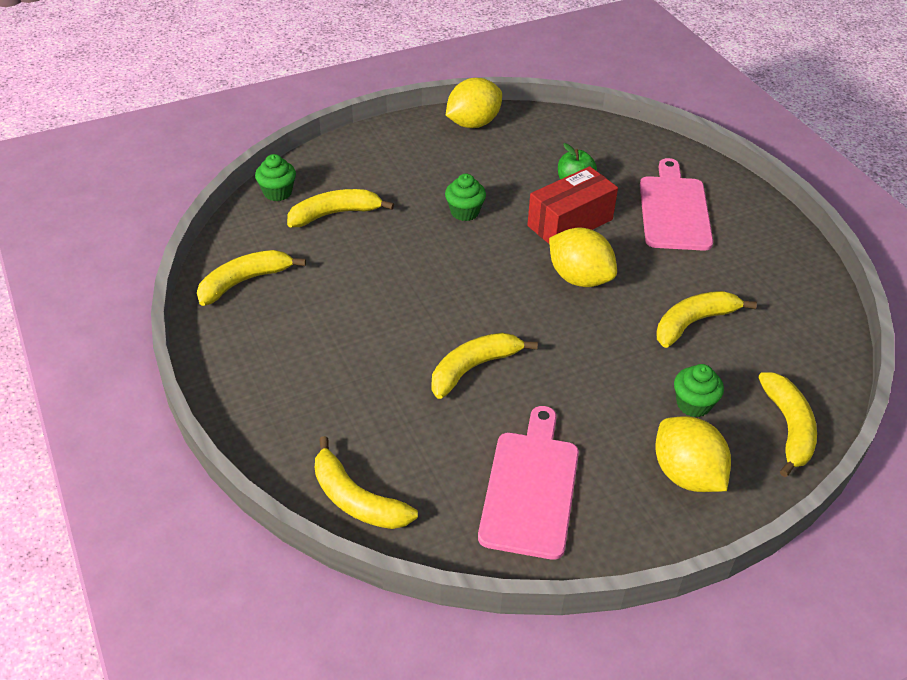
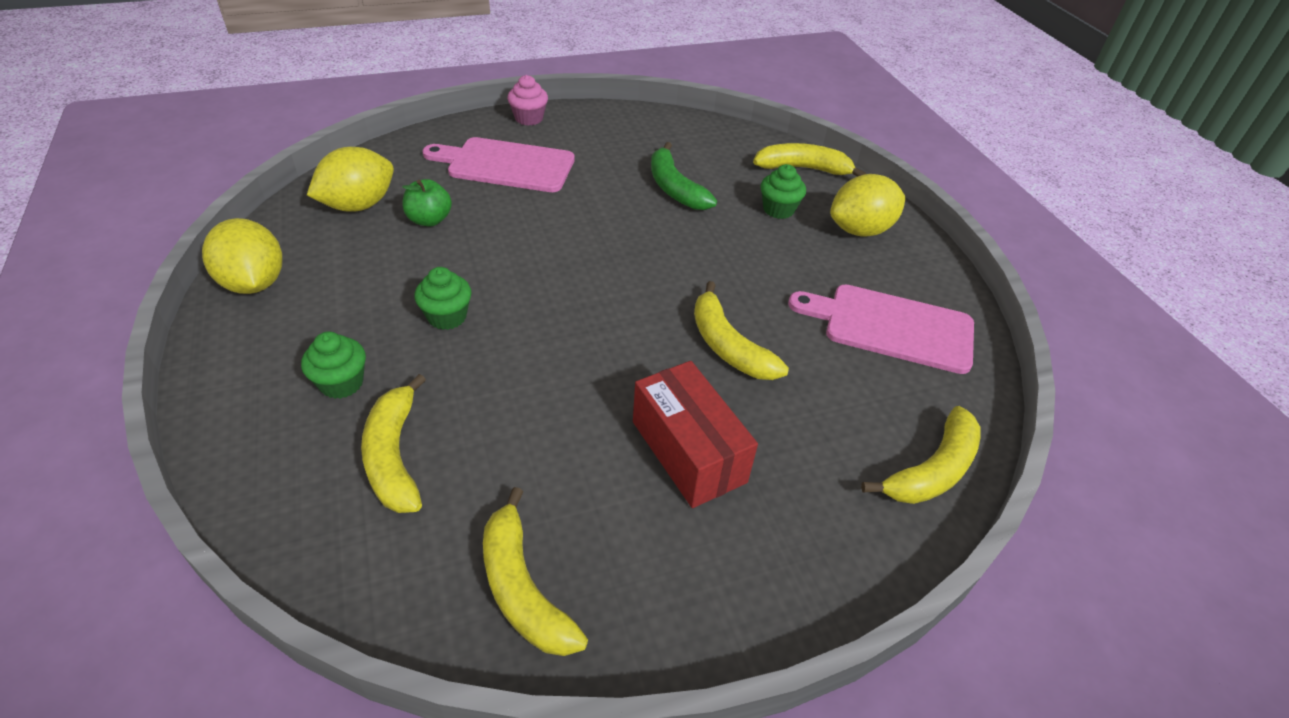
camera: 85 degrees left, 0 degrees up
green cupcake [255,154,296,201] -> green cupcake moved to [301,332,366,399]
red box [527,166,618,244] -> red box moved to [633,361,758,508]
yellow lemon [549,228,617,287] -> yellow lemon moved to [307,147,394,212]
yellow banana [656,291,757,348] -> green banana [651,142,717,210]
none -> pink cupcake [507,75,548,126]

